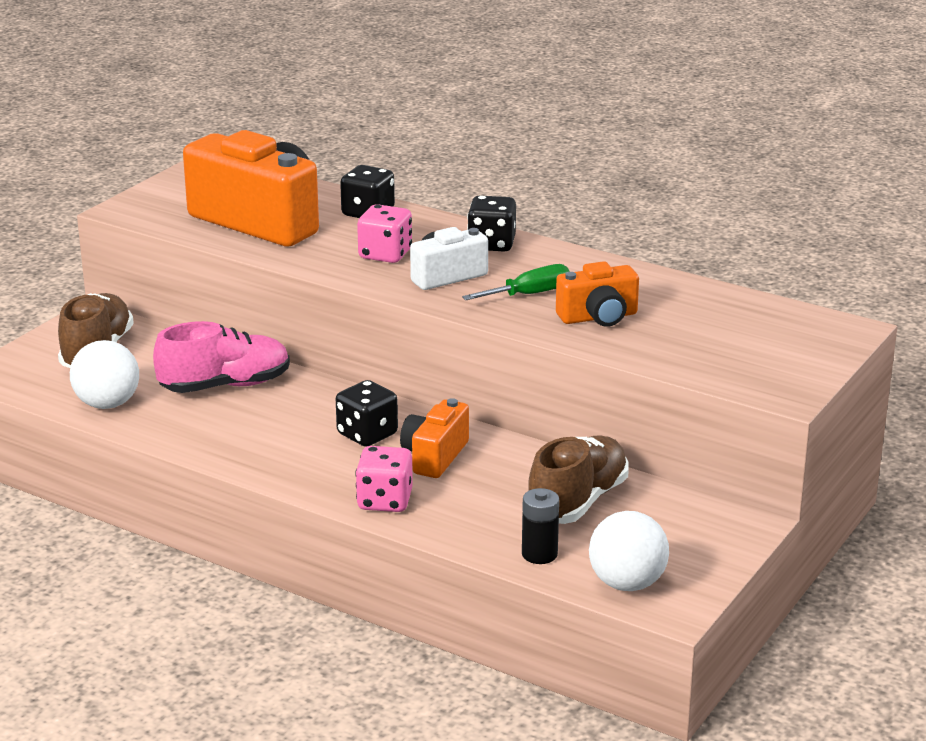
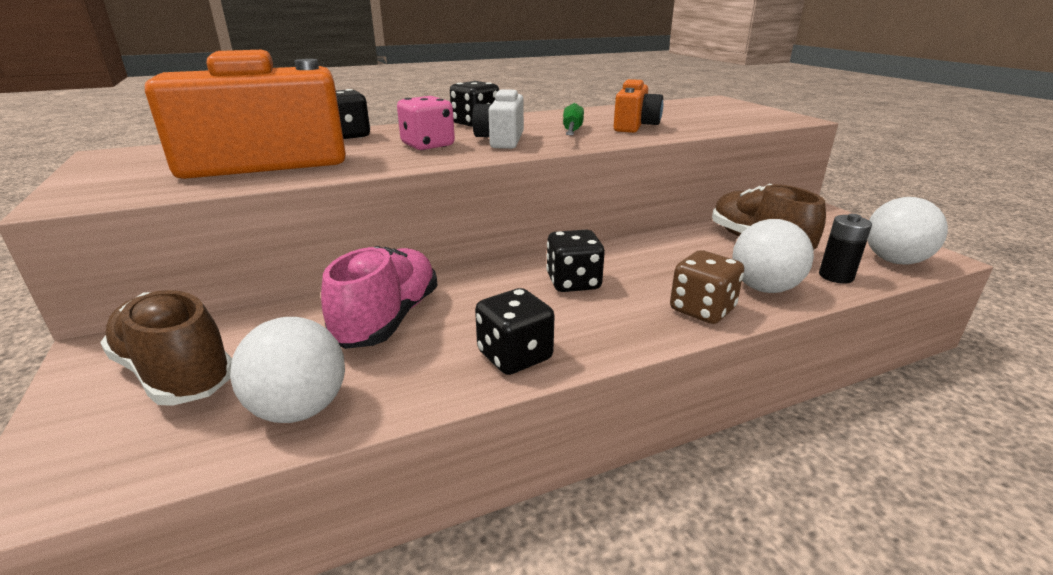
camera: 55 degrees left, 0 degrees up
pink dice [355,446,413,512] -> brown dice [670,250,744,324]
orange camera [400,398,469,478] -> none
none -> black dice [475,288,555,375]
none -> white ball [732,219,814,293]

